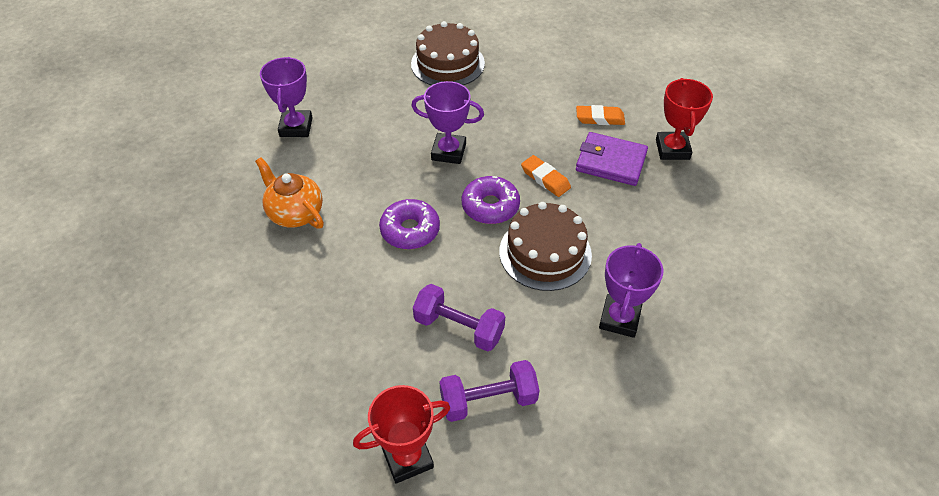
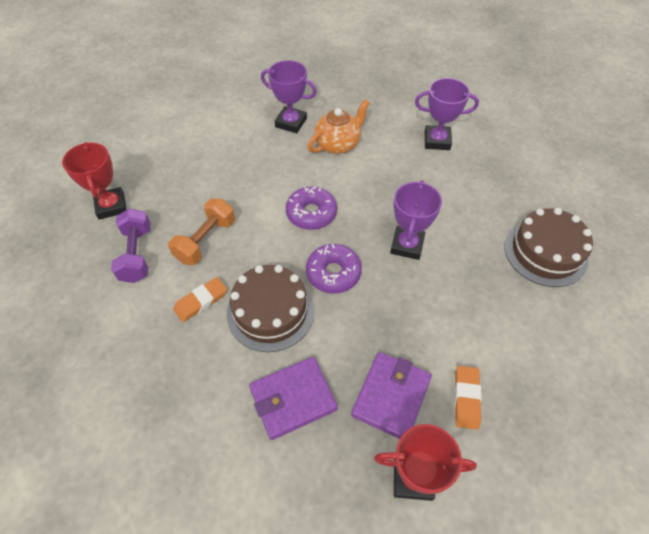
camera: 95 degrees right, 5 degrees up
purple dumbbell [413,284,505,352] -> orange dumbbell [168,199,235,265]
orange eraser [521,155,571,197] -> orange eraser moved to [173,277,227,322]
purple trophy [599,243,663,338] -> purple trophy moved to [261,60,317,133]
none -> purple wallet [249,357,338,440]

